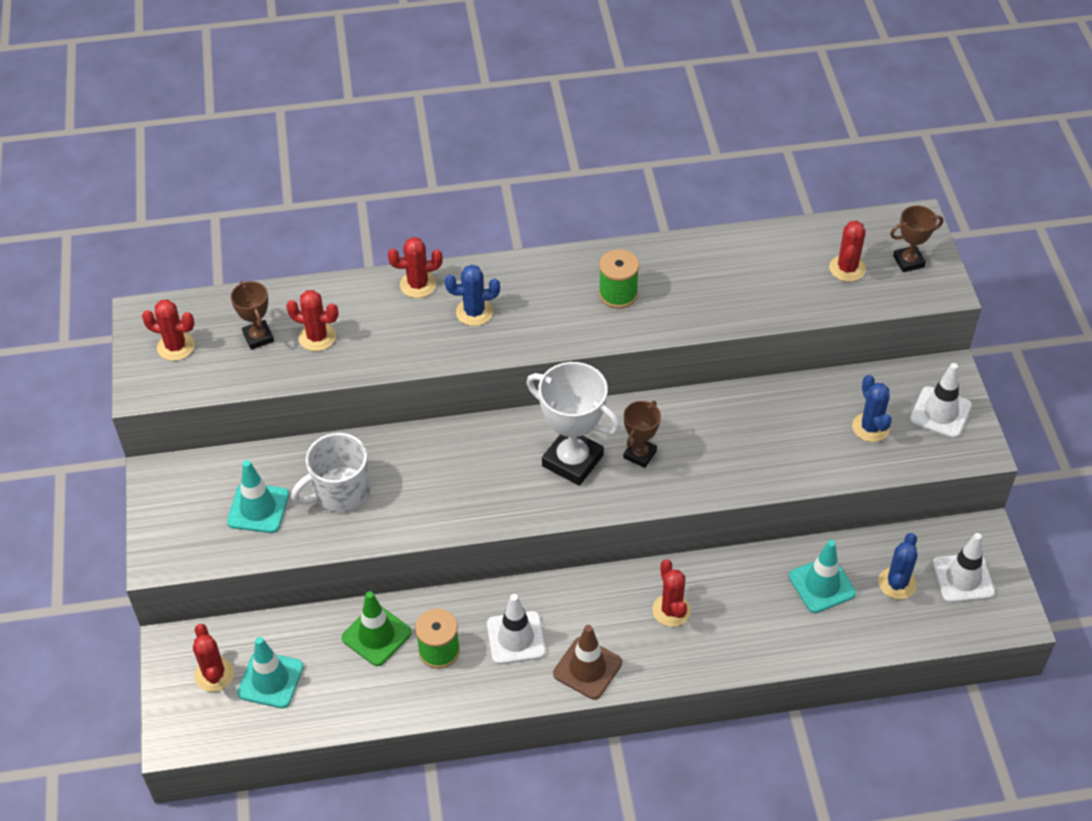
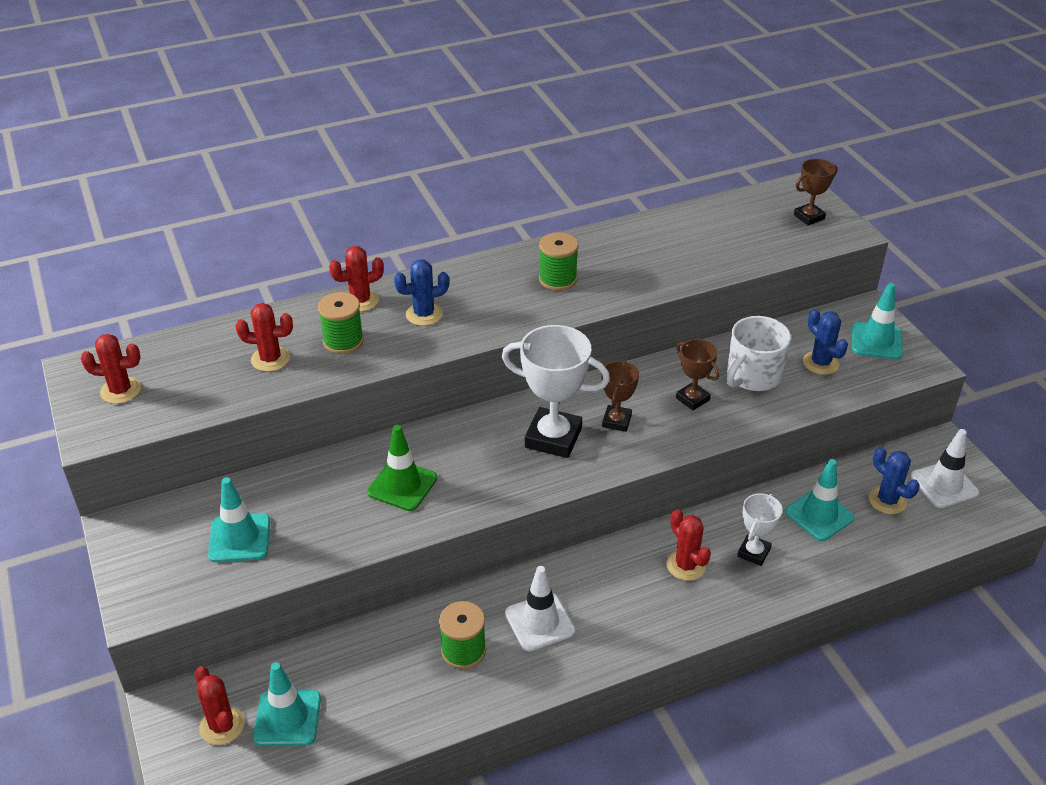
camera: 15 degrees left, 10 degrees down
brown trophy [231,281,274,350] -> brown trophy moved to [676,339,720,410]
white mug [291,433,371,512] -> white mug moved to [727,316,791,391]
green traffic cone [342,591,412,666] -> green traffic cone moved to [367,425,437,511]
brown traffic cone [553,625,622,700] -> none
red cactus [829,220,866,282] -> none
blue cactus [878,533,918,599] -> blue cactus turned 45 degrees counterclockwise [869,447,920,514]
white traffic cone [910,363,972,438] -> turquoise traffic cone [852,283,903,359]
none -> green spool [318,292,364,354]
none -> white trophy [737,493,783,566]

